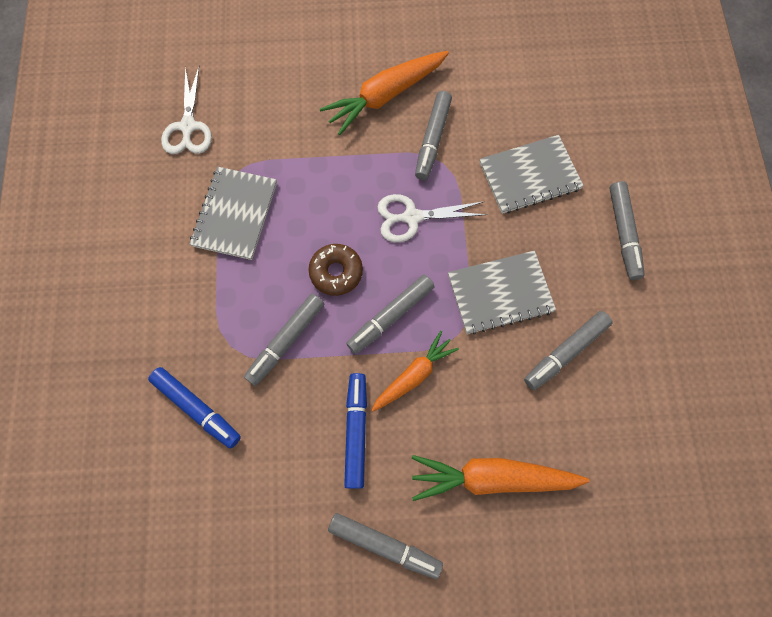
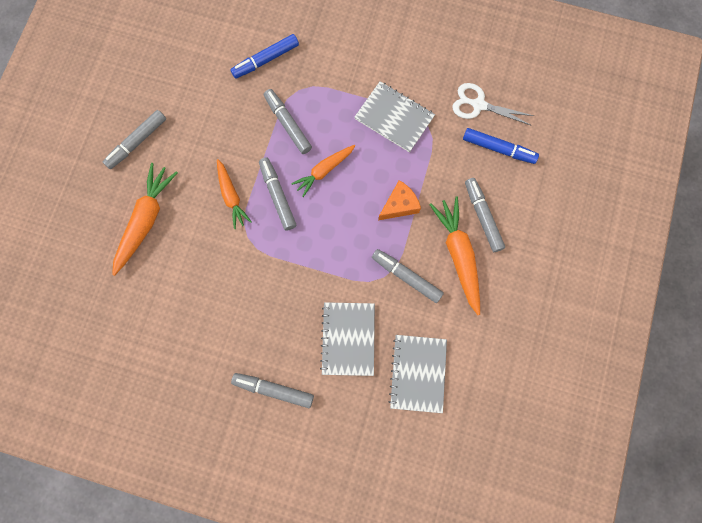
camera: 110 degrees right, 5 degrees up
brown donut [308,244,363,296] -> orange carrot [291,145,355,197]
blue marker [344,373,367,489] -> blue marker moved to [463,128,539,164]
white scissors [377,194,487,242] -> none
grey notebook [448,251,556,335] -> grey notebook moved to [389,335,447,413]
grey marker [524,311,613,390] -> grey marker moved to [465,178,505,252]
none -> orange cheese [378,180,421,220]

